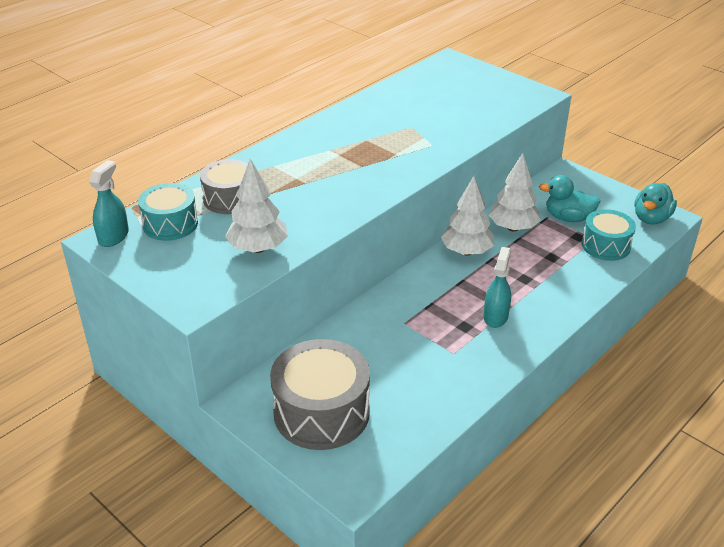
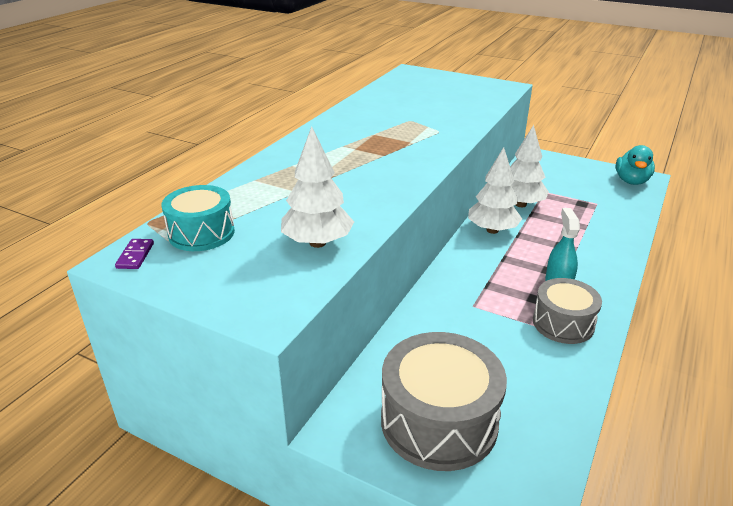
camera: 15 degrees left, 5 degrees down
turquoise spray bottle [89,160,129,247] -> purple domino [115,239,154,269]
grey drum [200,159,248,214] -> grey drum moved to [533,278,602,344]
turquoise duck [539,175,601,222] -> none
turquoise drum [582,209,636,261] -> none

